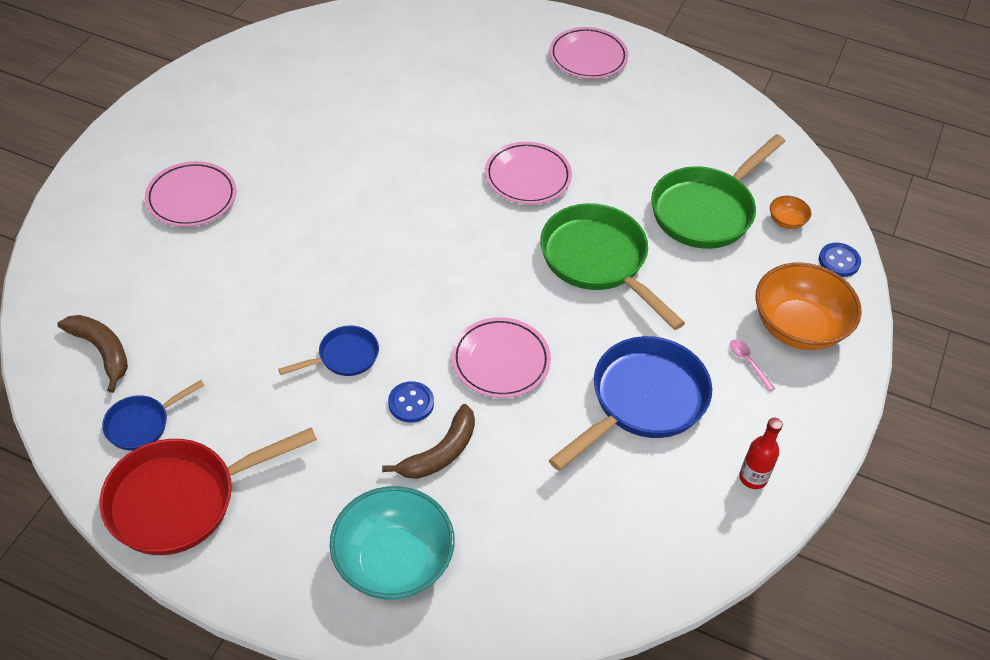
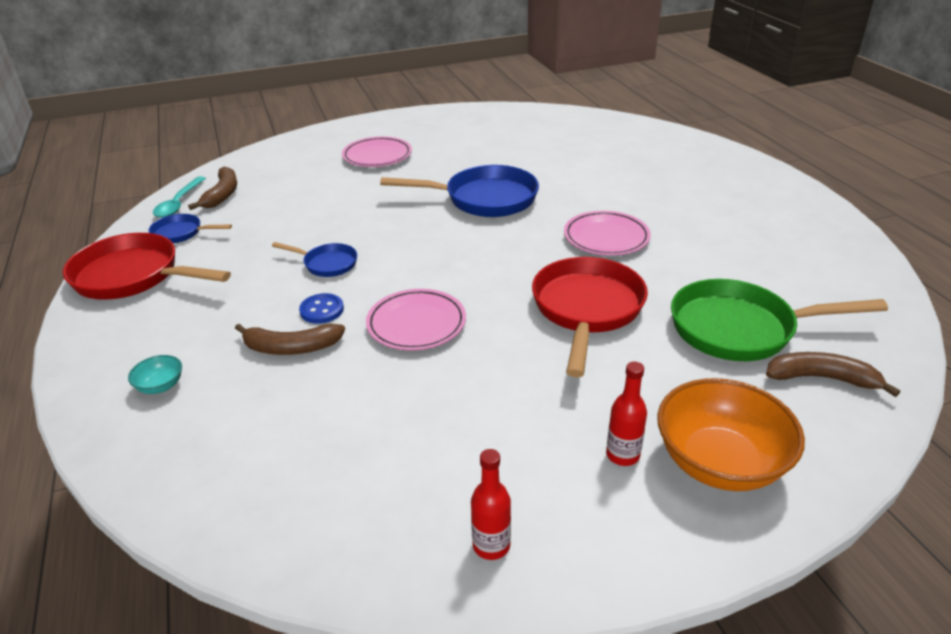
camera: 50 degrees right, 15 degrees down
turquoise bowl [330,486,455,600] -> turquoise bowl [128,355,182,394], size x0.43
green pan [540,203,685,330] -> red pan [532,257,648,377]
pink plate [549,27,629,79] -> none
blue pan [549,336,712,471] -> blue pan moved to [380,165,539,217]
pink spoon [730,339,775,392] -> red bottle [606,362,647,466]
orange bowl [770,196,811,229] -> brown banana [766,352,900,397]
blue button [819,243,861,277] -> none
none -> turquoise spoon [153,176,206,218]

